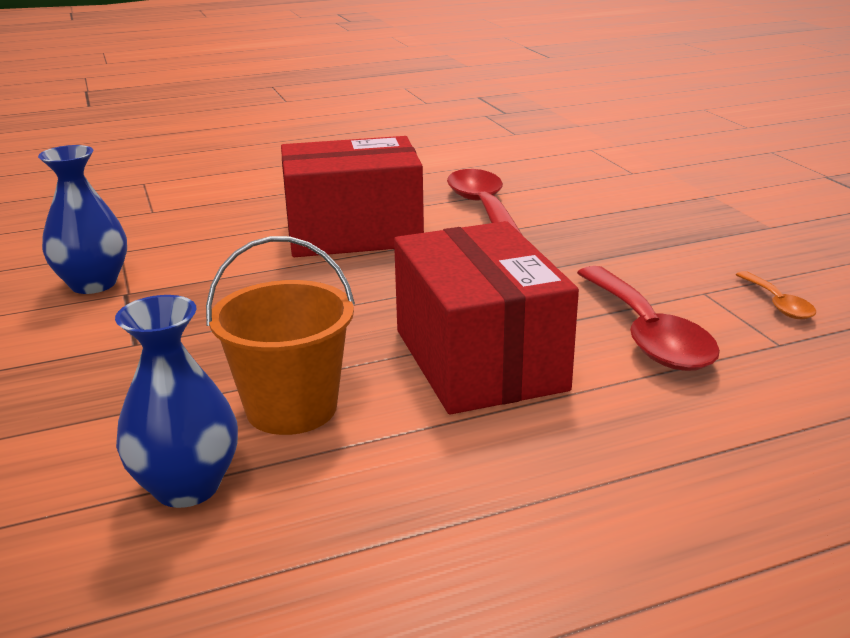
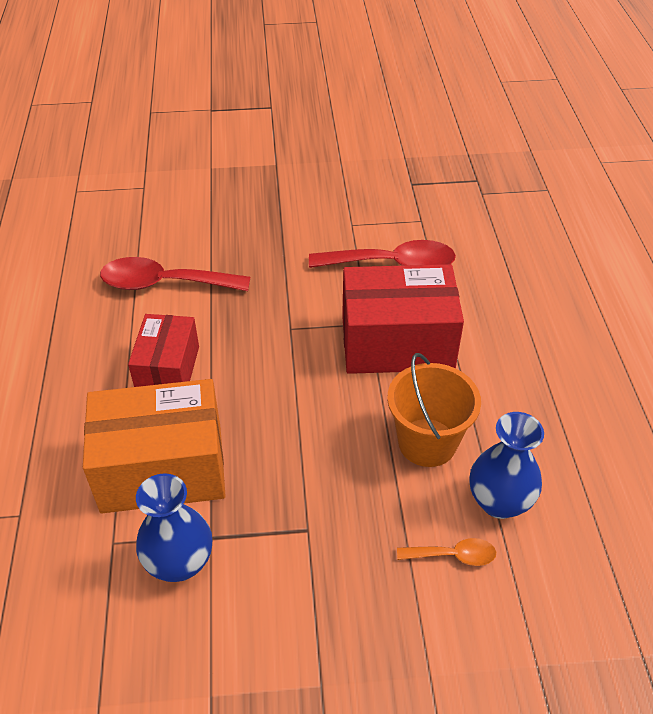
camera: 75 degrees left, 20 degrees up
red box [281,136,424,257] -> red box [128,314,199,387], size x0.62
orange spoon [736,271,816,319] -> orange spoon moved to [397,538,496,566]
none -> orange box [83,379,225,513]

